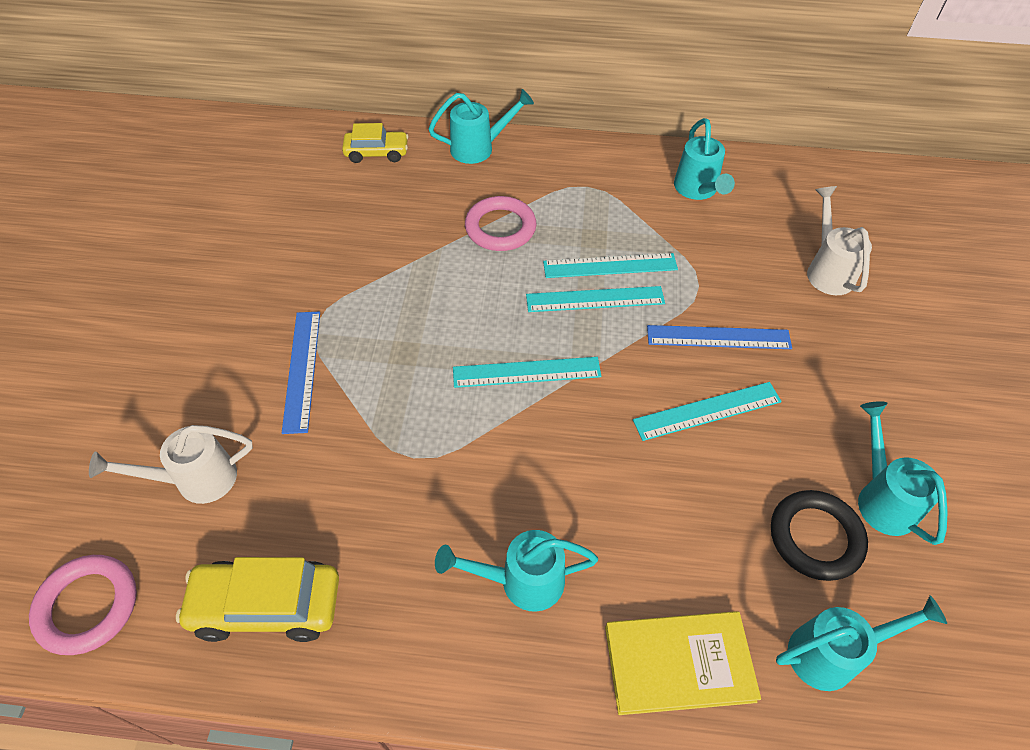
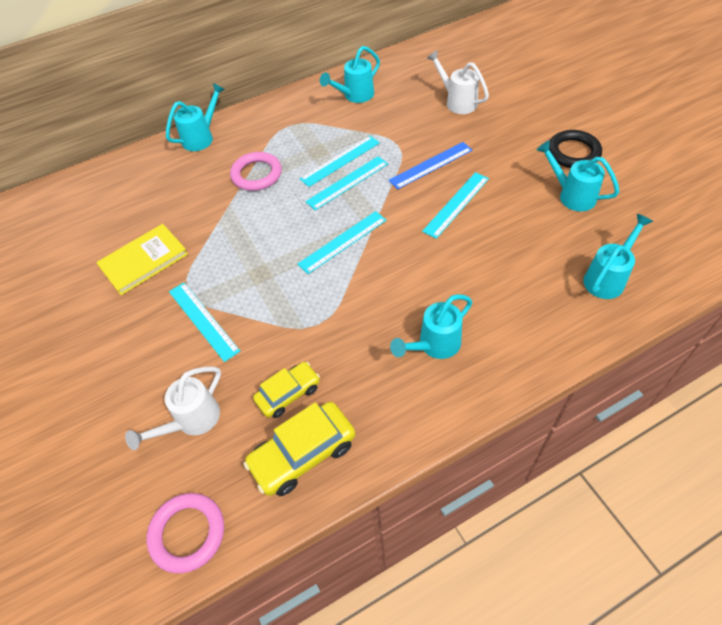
camera: 30 degrees left, 0 degrees up
blue ruler [282,311,320,434] -> turquoise ruler [169,282,240,362]
yellow car [342,123,408,163] -> yellow car moved to [253,362,320,418]
yellow book [605,611,761,715] -> yellow book moved to [96,224,188,295]
turquoise watering can [674,118,735,200] -> turquoise watering can turned 90 degrees clockwise [320,46,380,103]
black ring [771,490,868,581] -> black ring moved to [549,130,602,168]

